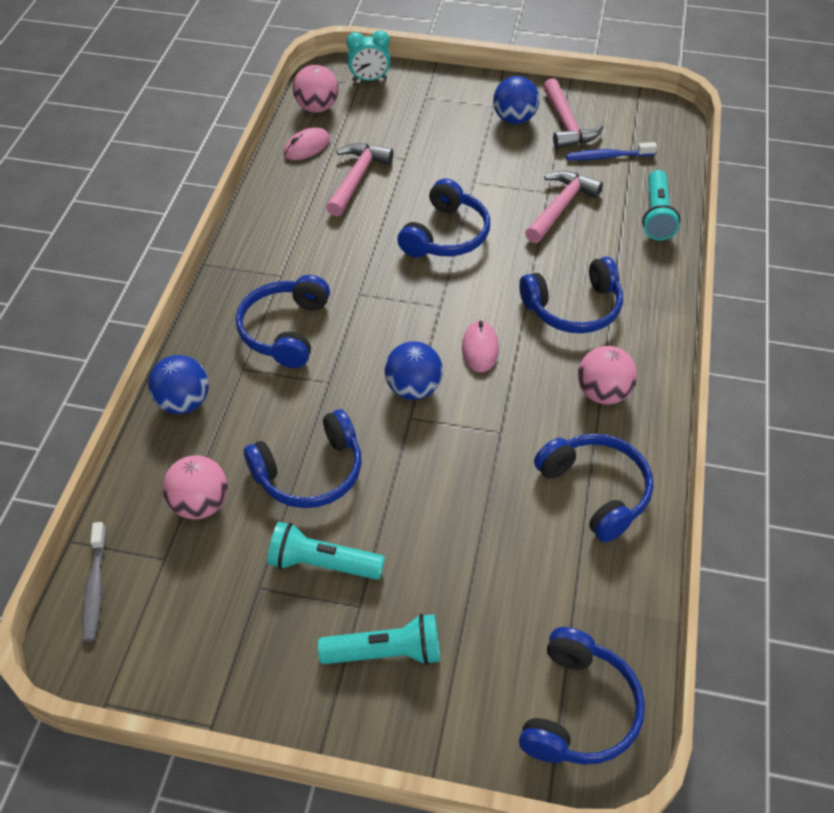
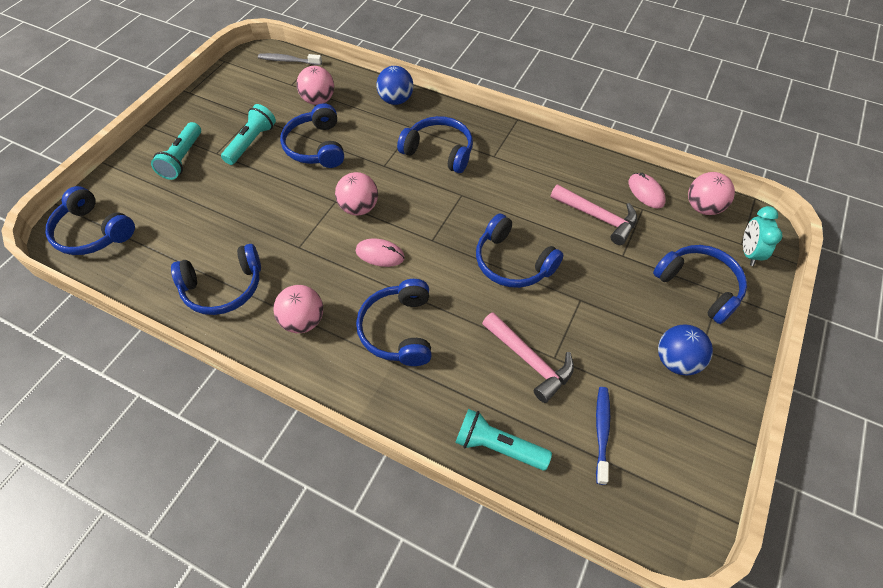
camera: 105 degrees right, 5 degrees up
blue ball [384,341,443,400] -> pink ball [335,172,378,215]
pink hammer [543,78,603,149] -> none
none -> blue headphones [653,245,747,324]

